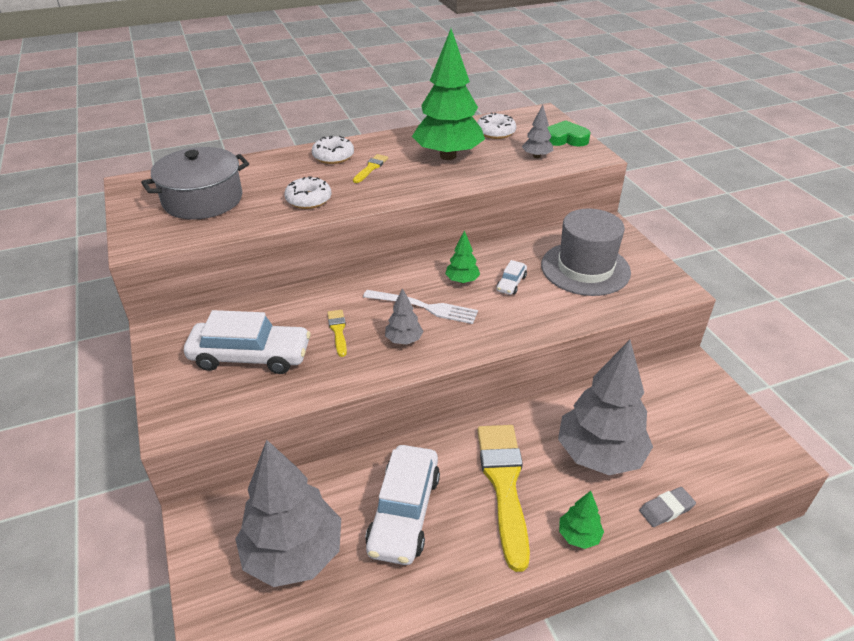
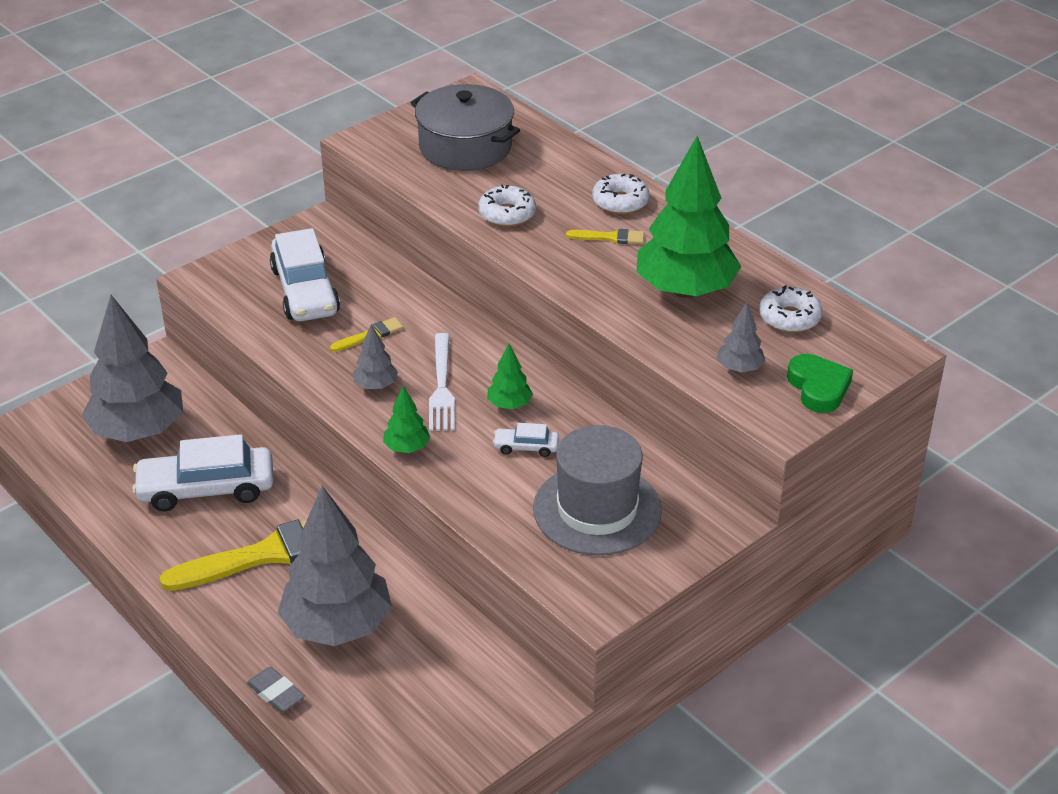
camera: 70 degrees right, 0 degrees up
green tree [559,491,604,549] -> green tree moved to [383,386,431,453]

